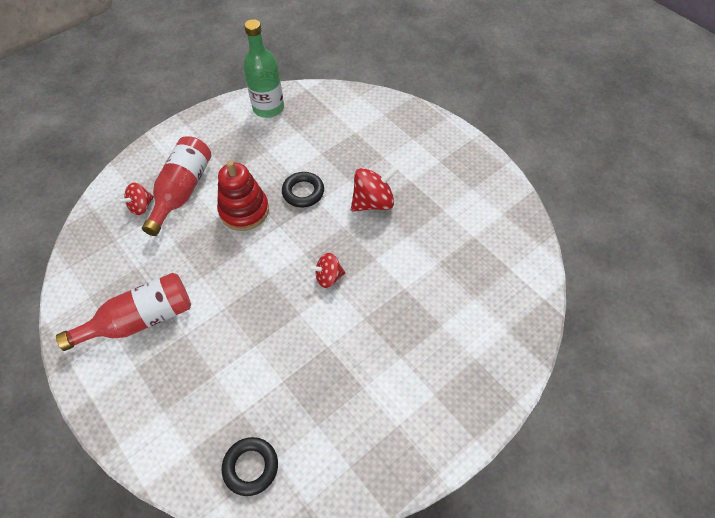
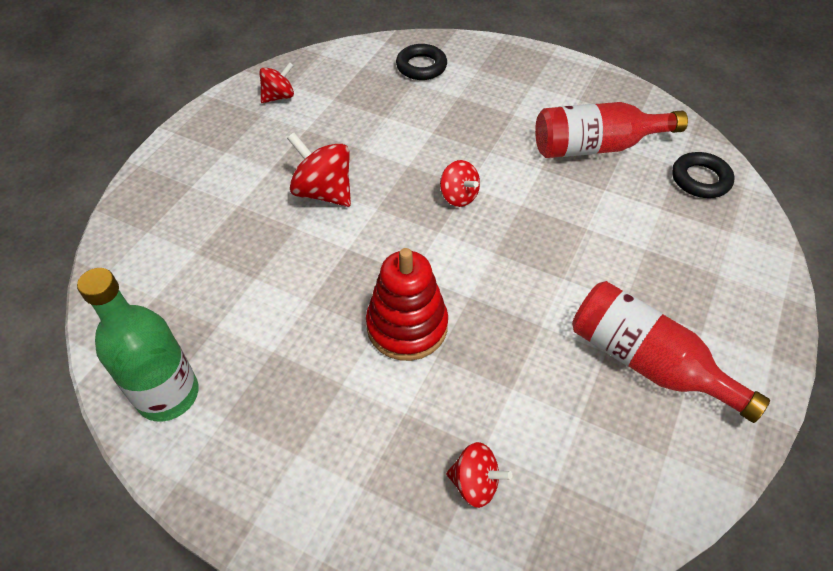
camera: 115 degrees left, 5 degrees down
red bottle [142,136,211,236] -> red bottle moved to [535,102,688,158]
black ring [282,172,324,207] -> black ring moved to [396,44,447,80]
none -> red spinning top [259,62,294,103]

